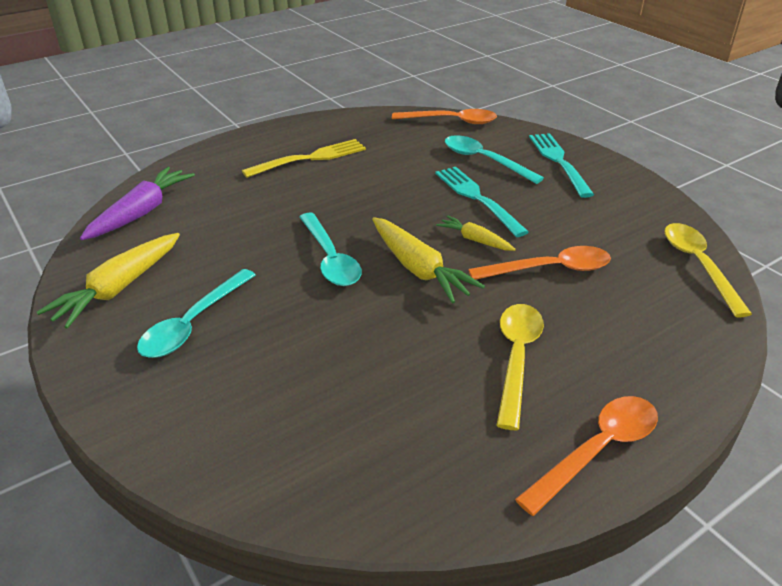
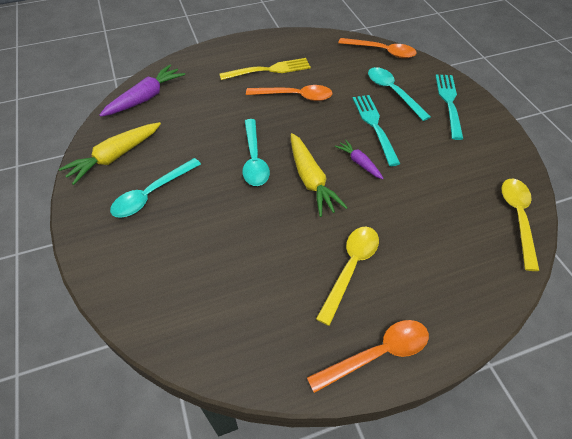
camera: 15 degrees right, 15 degrees up
yellow carrot [436,215,516,251] -> purple carrot [335,139,384,179]
orange spoon [468,246,611,280] -> orange spoon moved to [246,85,333,101]

